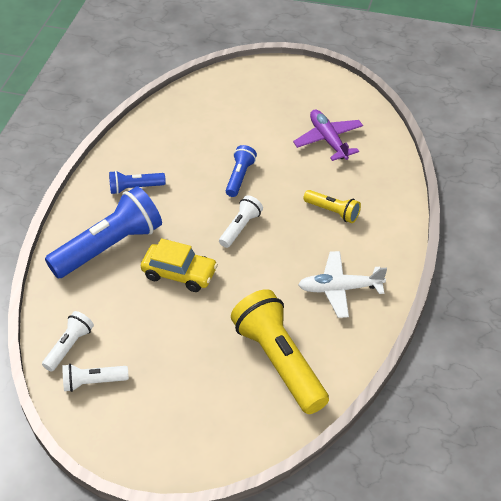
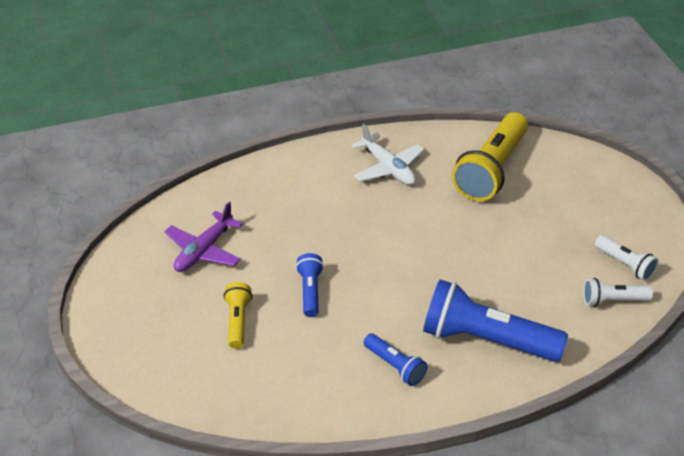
camera: 125 degrees left, 5 degrees down
yellow car [141,238,218,292] -> none
white flashlight [219,195,263,248] -> none
blue flashlight [226,145,257,197] -> blue flashlight turned 105 degrees clockwise [296,253,324,317]
yellow flashlight [303,190,361,223] -> yellow flashlight moved to [224,282,252,349]

